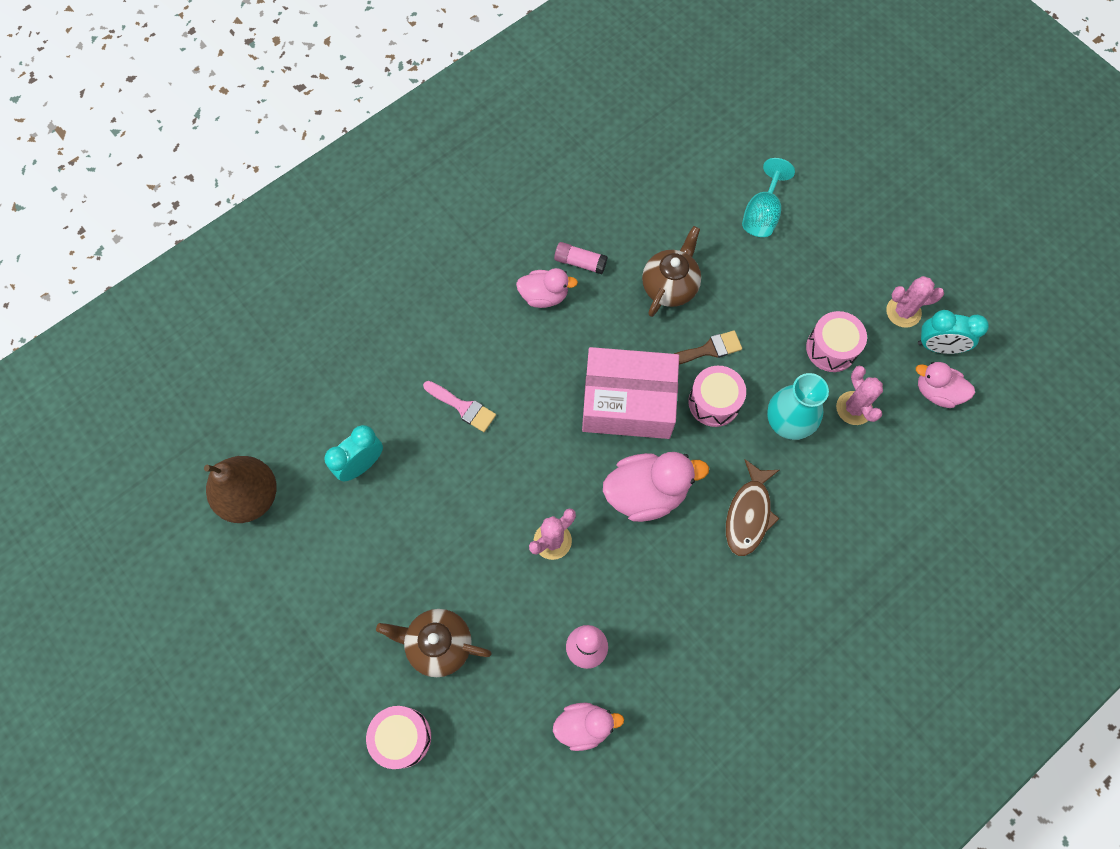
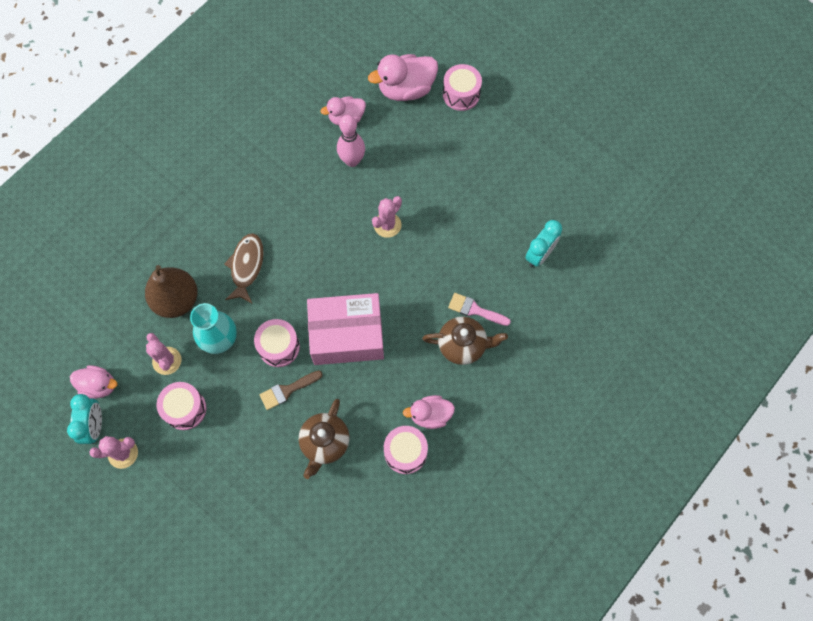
camera: 170 degrees right, 0 degrees up
brown pear [204,456,277,523] -> brown pear moved to [145,265,198,318]
brown teapot [376,609,492,677] -> brown teapot moved to [422,317,508,365]
pink glue stick [554,242,608,274] -> pink drum [384,426,428,474]
pink duck [603,452,709,522] -> pink duck moved to [368,54,438,101]
turquoise goblet [742,158,795,237] -> none
turquoise clock [918,310,989,354] -> turquoise clock turned 90 degrees clockwise [67,394,102,444]

